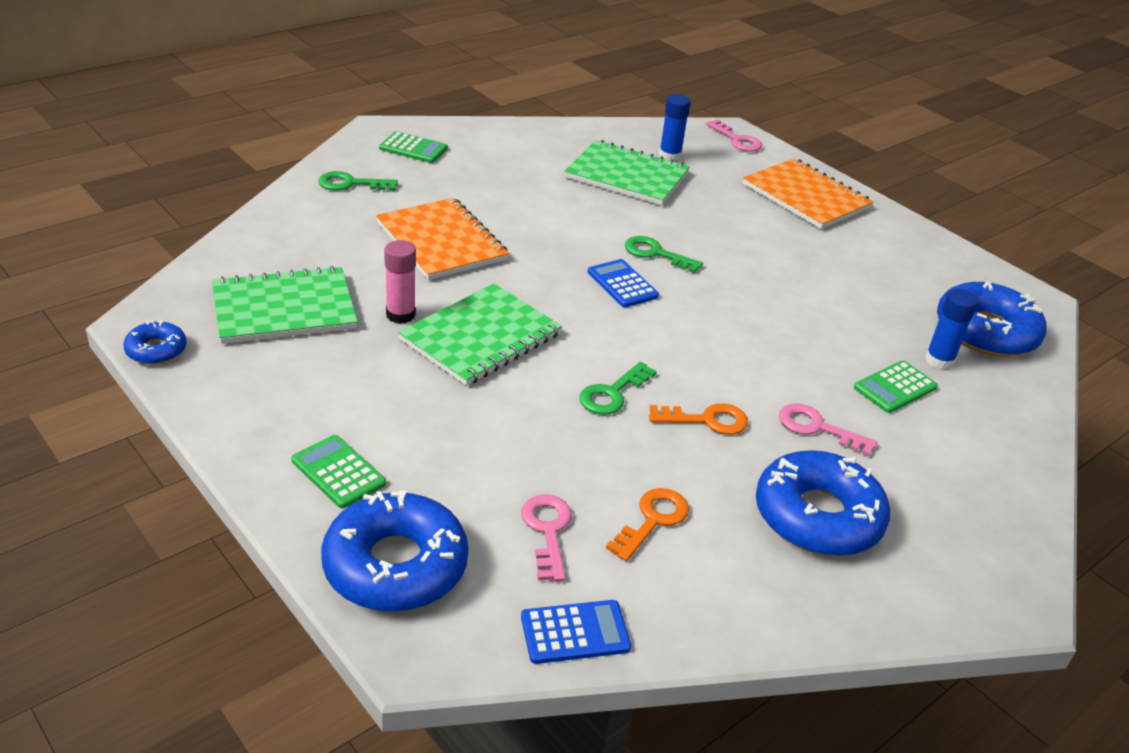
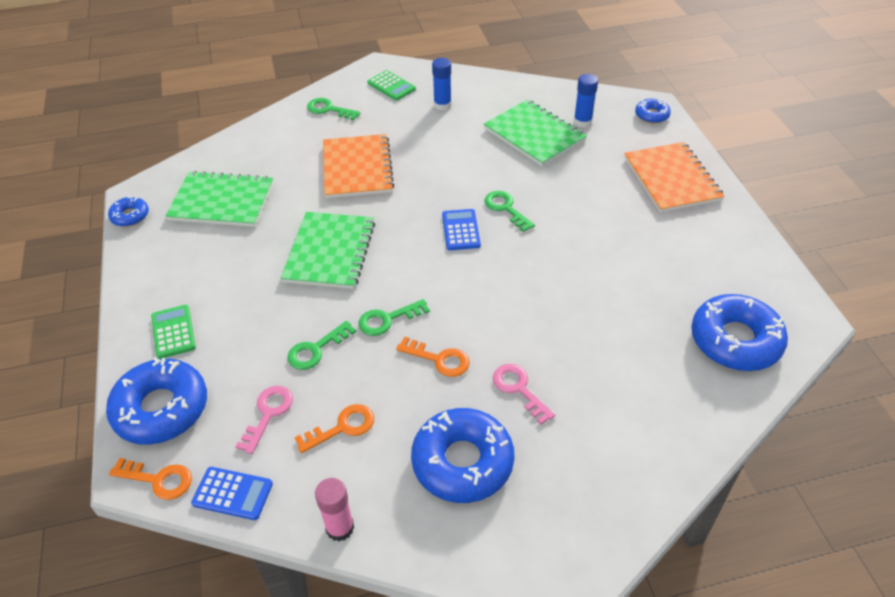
camera: 30 degrees right, 10 degrees up
pink glue stick [384,240,416,324] -> pink glue stick moved to [315,478,354,541]
green notebook [398,284,562,386] -> green notebook turned 60 degrees counterclockwise [281,212,375,289]
pink key [706,119,763,152] -> blue donut [635,98,671,123]
green calculator [854,361,938,413] -> none
blue glue stick [925,289,978,370] -> blue glue stick moved to [432,58,452,110]
none -> orange key [109,458,192,500]
none -> green key [287,321,356,370]

